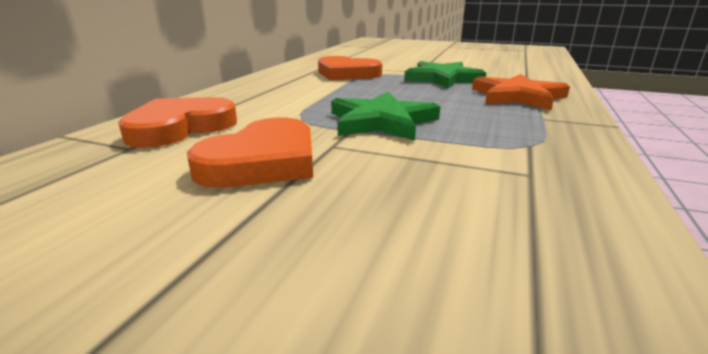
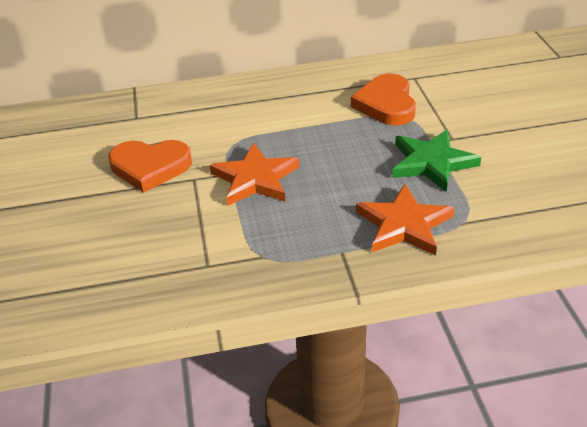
camera: 60 degrees right, 15 degrees up
orange heart [118,97,237,148] -> none
green star [331,92,440,141] -> orange star [210,143,299,206]

